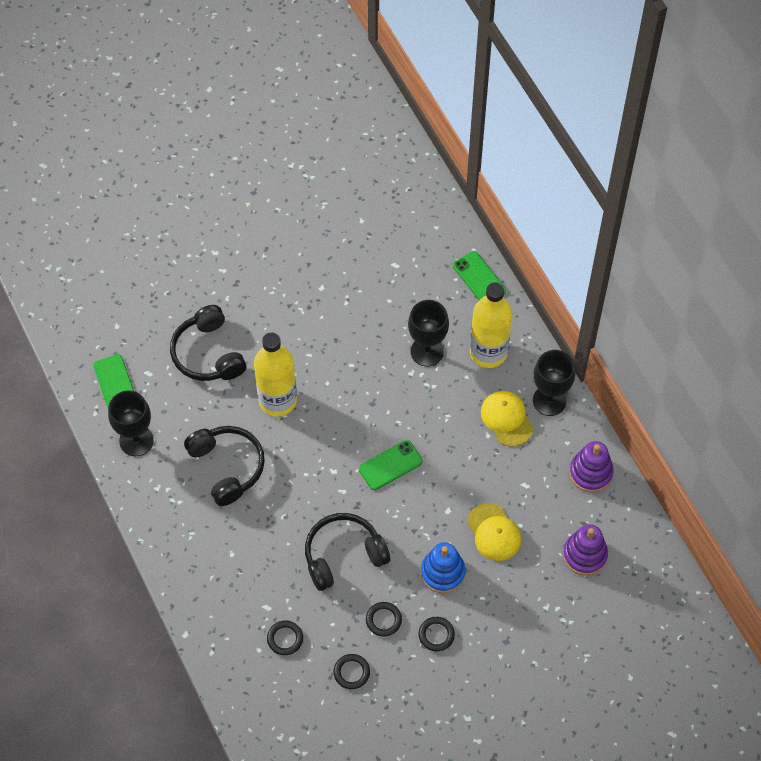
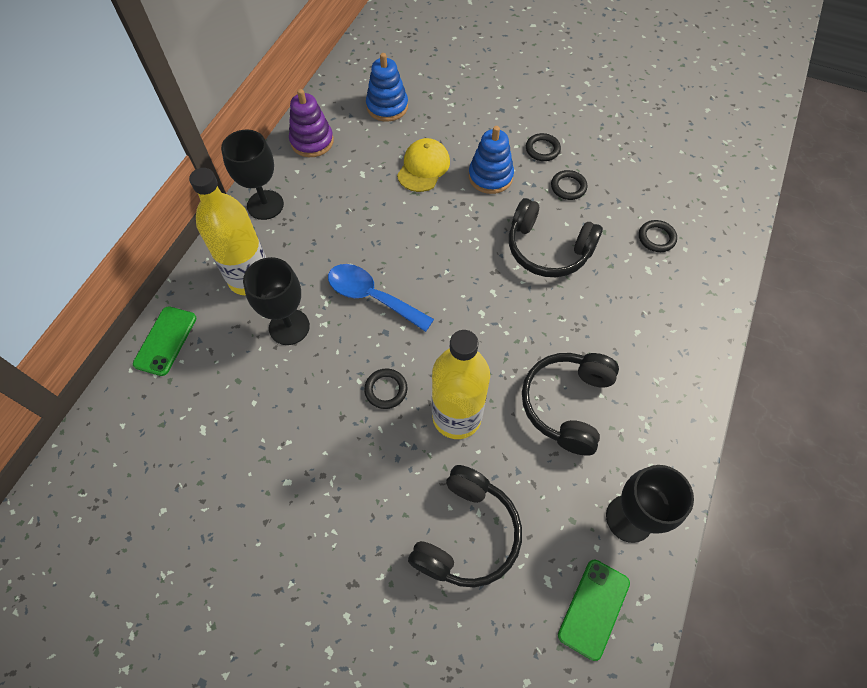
camera: 130 degrees left, 0 degrees up
black ring [333,654,370,689] -> black ring moved to [364,369,407,409]
green phone [359,440,423,490] -> none
yellow cap [481,391,533,447] -> none
purple stacking toy [563,524,608,575] -> blue stacking toy [366,53,408,122]
none -> blue spoon [328,264,434,332]

